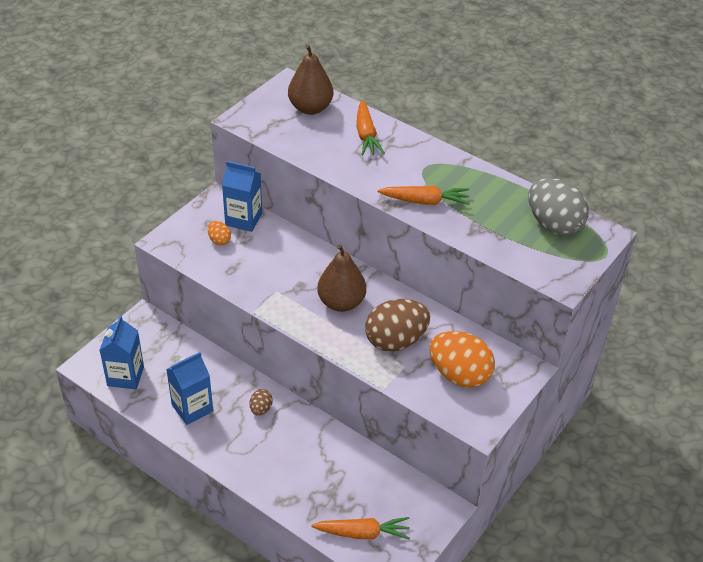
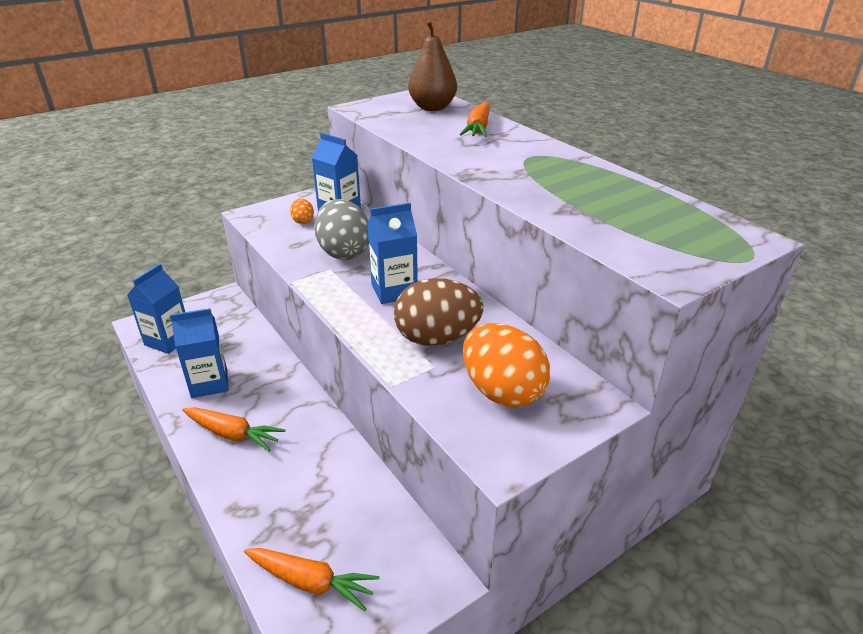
camera: 20 degrees right, 10 degrees down
brown egg [250,389,273,416] -> none
brown pear [317,244,366,312] -> blue carton [367,203,418,304]
orange carrot [378,186,470,205] -> orange carrot moved to [182,407,285,451]
grey egg [528,178,589,235] -> grey egg moved to [314,199,369,260]

